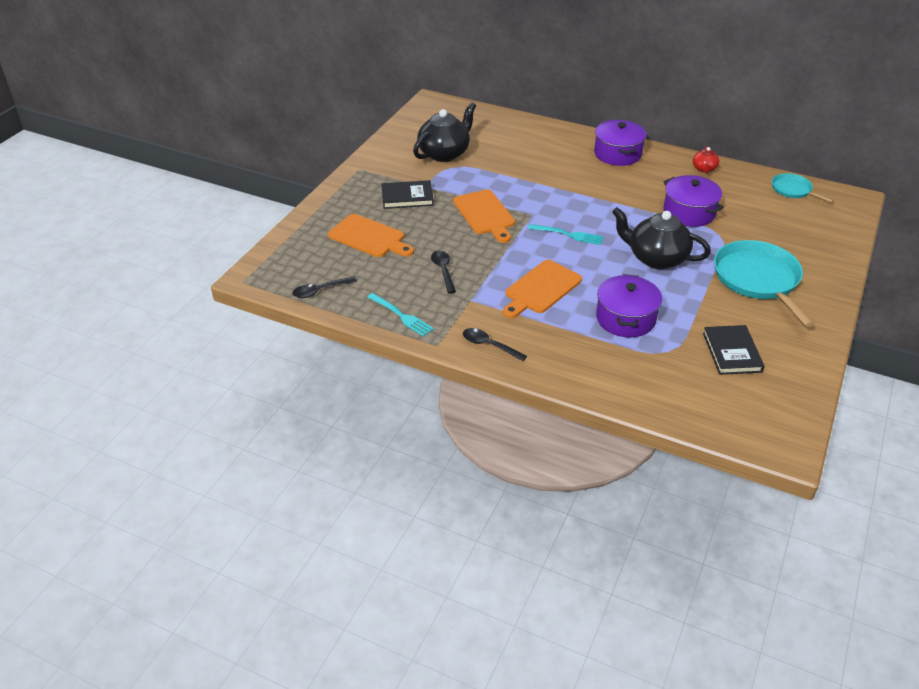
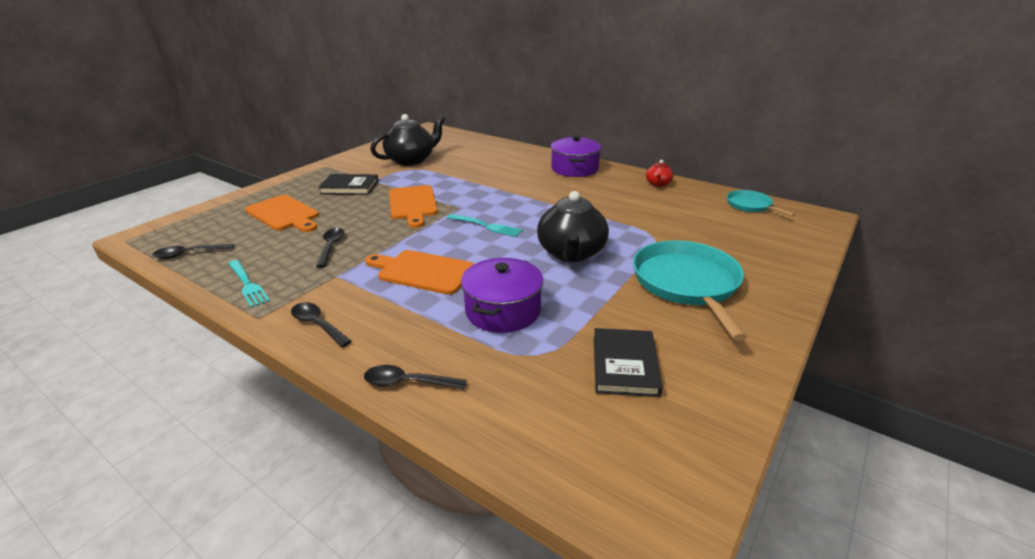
camera: 10 degrees right, 10 degrees down
orange cutting board [503,260,582,318] -> orange cutting board turned 60 degrees clockwise [365,250,474,295]
black teapot [612,207,711,269] -> black teapot turned 120 degrees counterclockwise [537,191,609,262]
purple pot [663,175,724,227] -> none
none -> black spoon [364,365,467,390]

